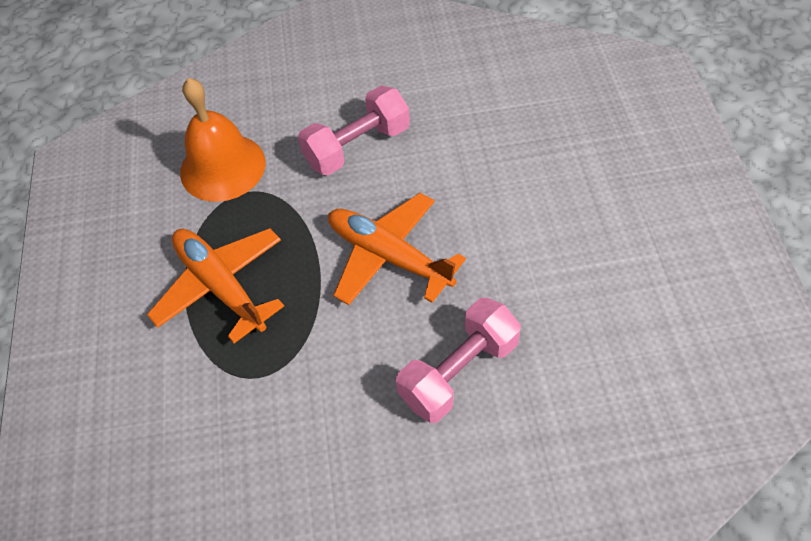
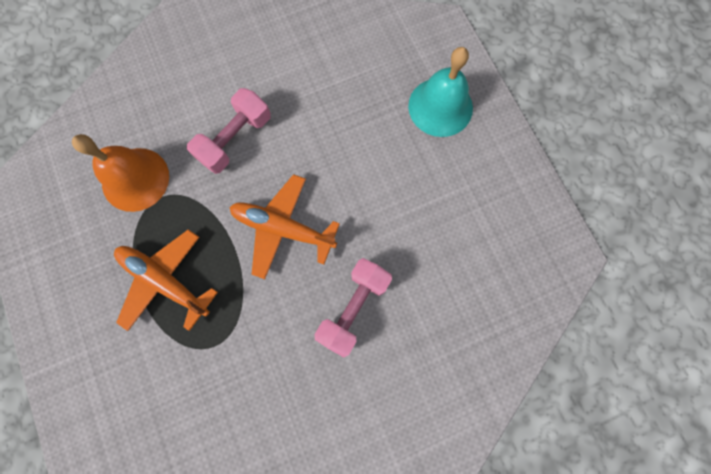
camera: 20 degrees left, 20 degrees up
none -> turquoise bell [408,47,473,137]

